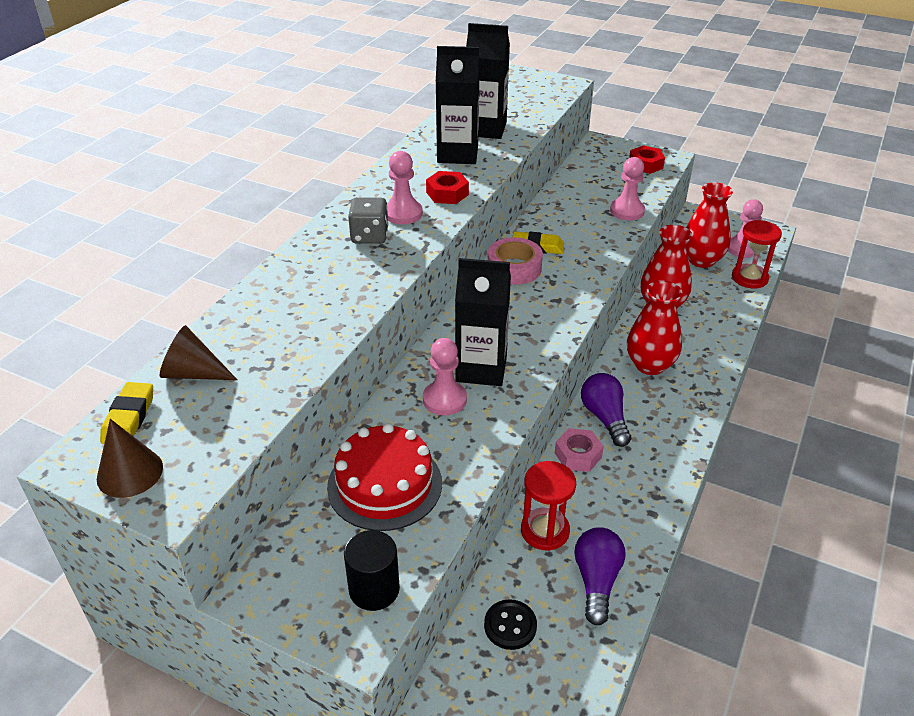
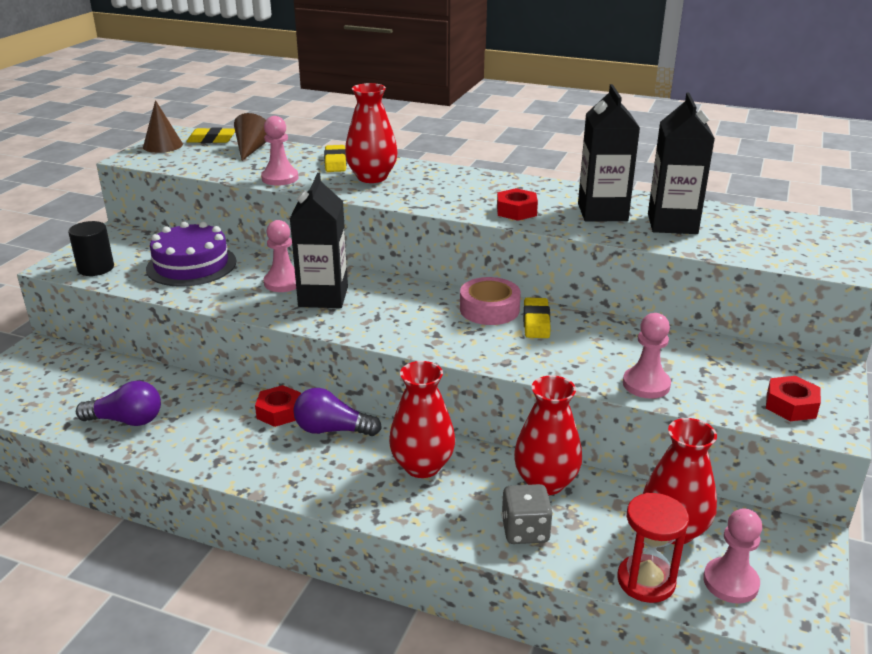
camera: 85 degrees right, 10 degrees down
red cake [327,423,442,531] -> purple cake [146,222,236,287]
grey dice [348,197,389,244] -> grey dice moved to [502,484,553,544]
pink pawn [387,151,423,224] -> pink pawn moved to [261,116,299,186]
black button [484,599,537,650] -> none
red hourglass [521,461,576,551] -> none
pink nut [555,428,604,472] -> red nut [255,385,301,427]
purple light bulb [581,373,631,447] -> purple light bulb turned 150 degrees counterclockwise [293,388,382,436]
none -> yellow eraser [324,145,347,172]
none -> red vase [345,83,398,183]

